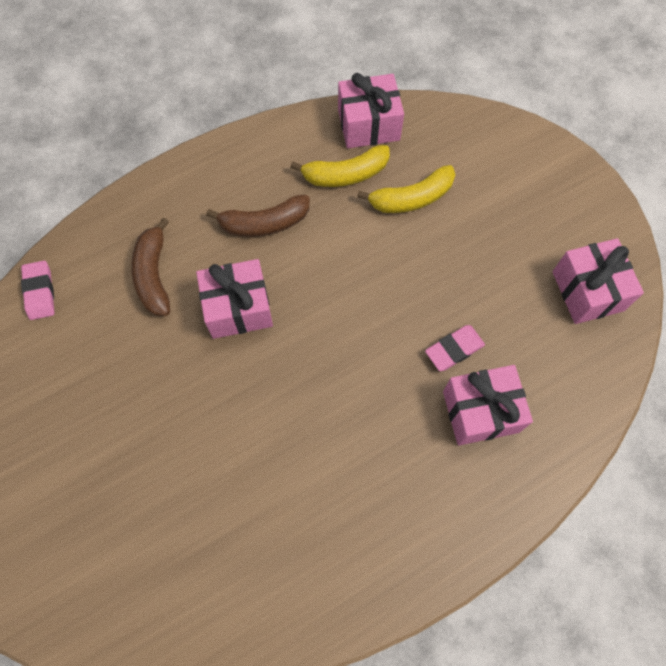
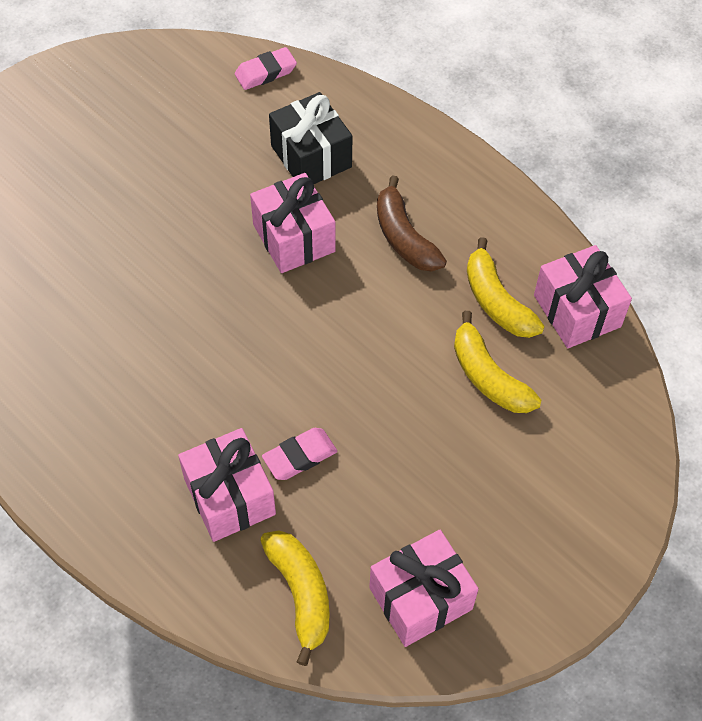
camera: 75 degrees right, 10 degrees down
brown banana [131,218,170,316] -> black gift [269,92,352,184]
pink eraser [425,325,485,371] -> pink eraser turned 75 degrees counterclockwise [262,428,337,480]
none -> yellow banana [260,530,330,666]

